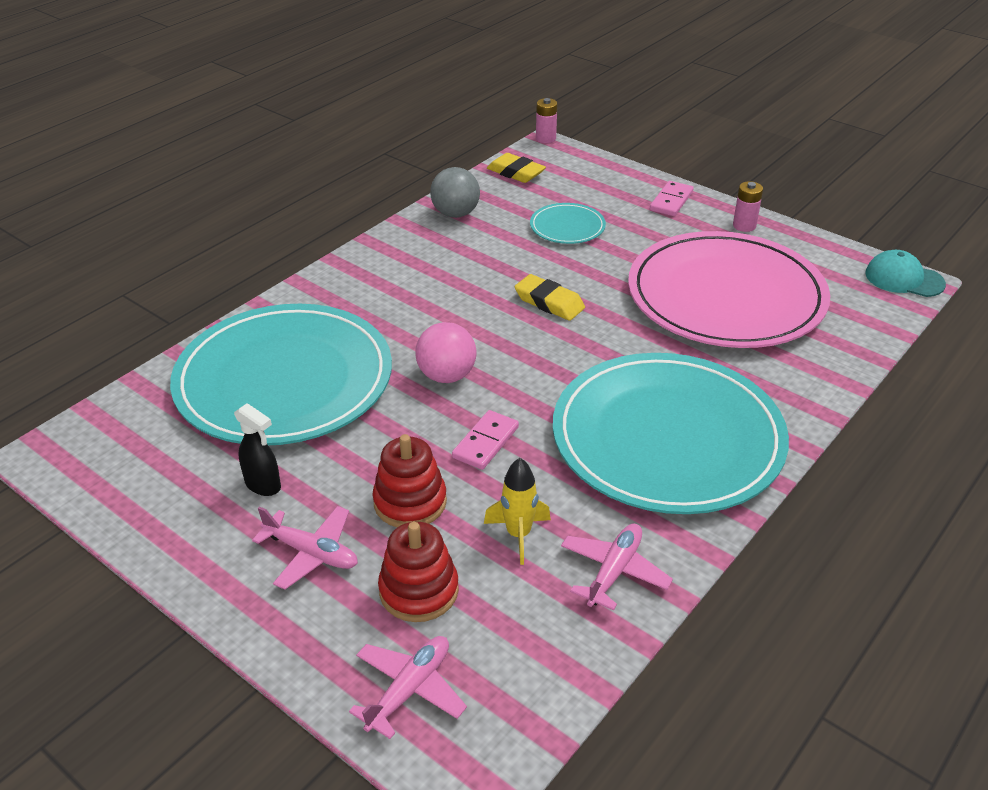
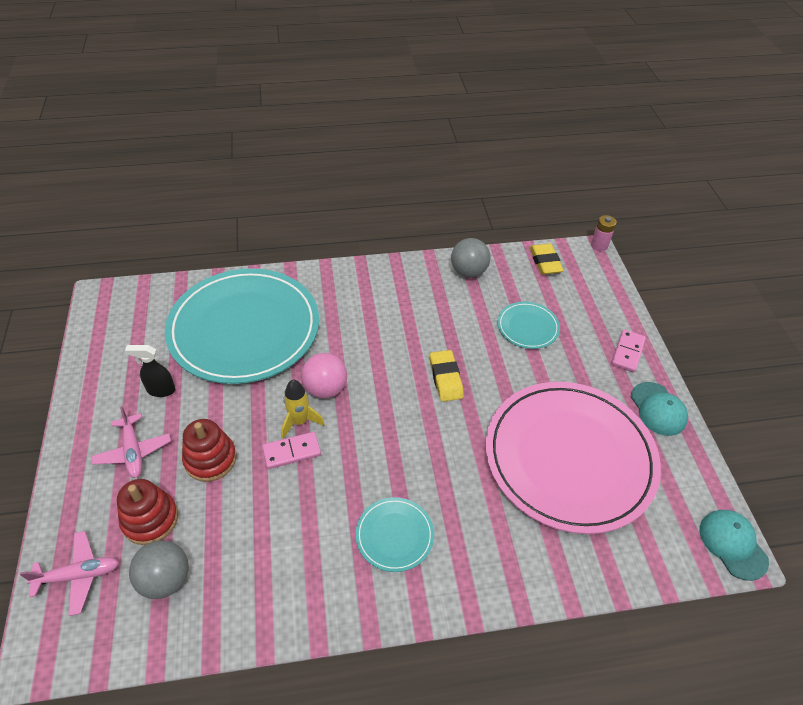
camera: 40 degrees right, 10 degrees up
black spray bottle [234,403,281,496] -> black spray bottle turned 105 degrees clockwise [125,345,176,397]
yellow rocket [484,458,551,565] -> yellow rocket moved to [281,379,325,439]
turquoise plate [553,353,789,514] -> turquoise plate [355,497,434,572], size x0.42
pink plane [561,523,673,611] -> none
pink domino [650,181,693,216] -> pink domino turned 45 degrees counterclockwise [612,329,646,373]
pink battery [733,181,763,232] -> turquoise cap [631,382,688,436]
none -> grey ball [129,540,189,599]

